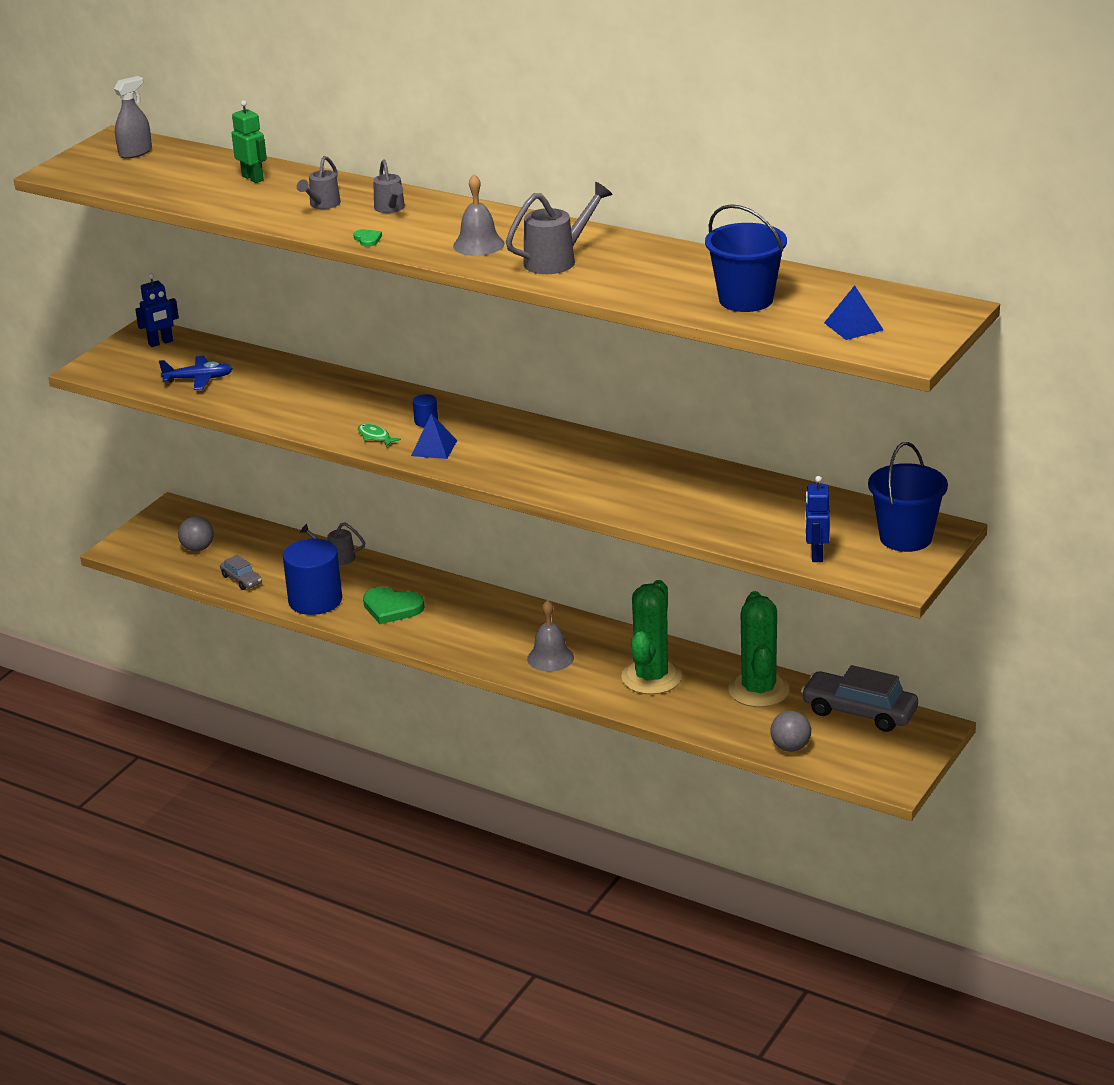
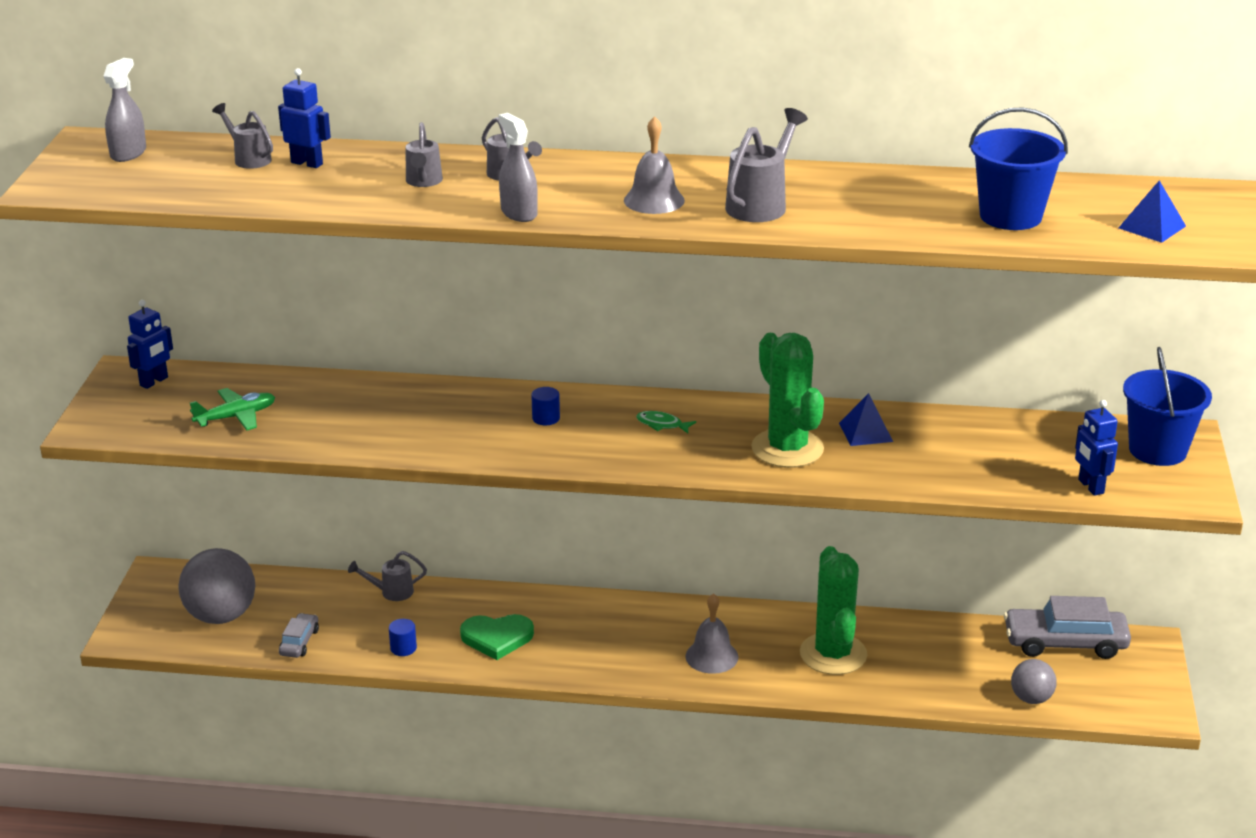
camera: 25 degrees left, 0 degrees up
blue plane [159,356,233,390] -> green plane [190,388,275,430]
grey ball [178,516,214,552] -> grey ball [178,548,255,624], size x1.78
grey car [220,555,262,590] -> grey car turned 105 degrees counterclockwise [279,613,319,658]
green robot [232,100,267,183] -> blue robot [278,68,331,168]
blue cylinder [283,539,342,615] -> blue cylinder [389,619,417,656], size x0.41
green heart [353,229,382,247] -> grey spray bottle [498,113,538,222]
green fish [358,424,401,447] -> green fish moved to [636,411,696,433]
blue pyramid [411,413,457,459] -> blue pyramid moved to [839,393,893,446]
green cactus [728,591,790,707] -> green cactus moved to [751,333,824,468]
none -> grey watering can [212,103,273,169]

